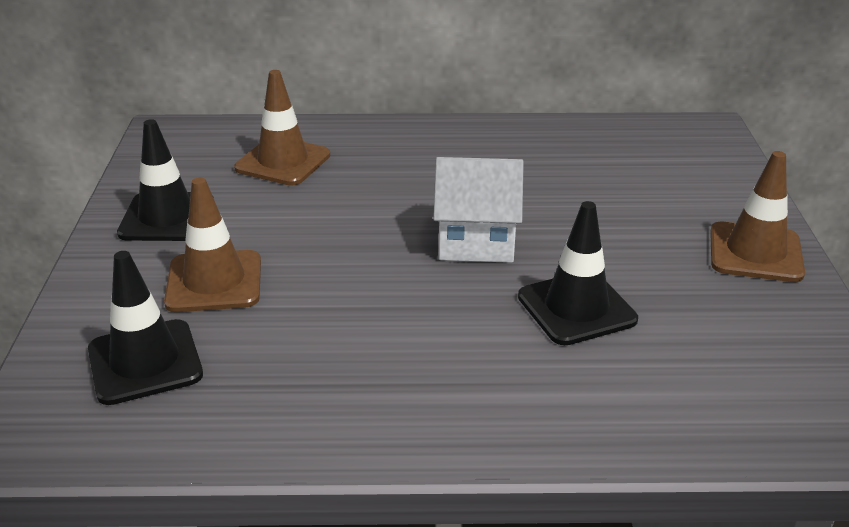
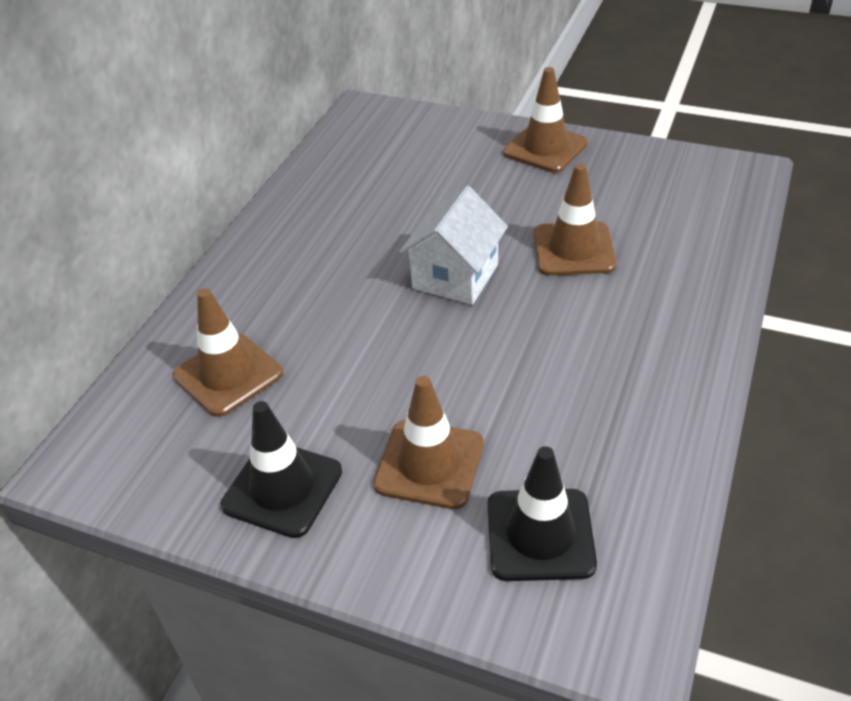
camera: 65 degrees left, 10 degrees up
black traffic cone [518,201,638,345] -> brown traffic cone [533,163,617,276]

